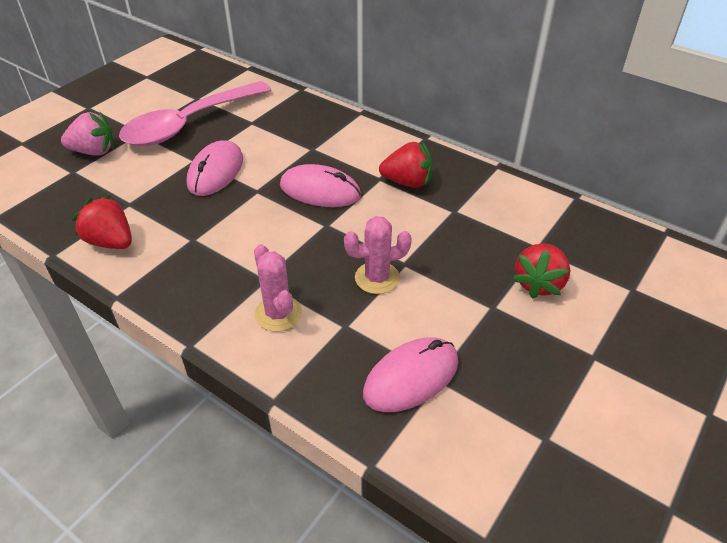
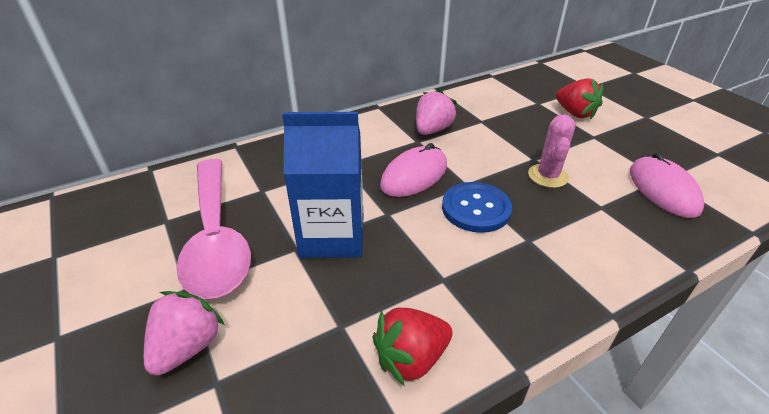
camera: 65 degrees left, 5 degrees down
pink mouse [186,140,243,196] -> blue carton [282,112,363,258]
pink cactus [254,244,302,332] -> none
red strawberry [379,142,433,188] -> pink strawberry [416,89,457,135]
none -> blue button [442,182,512,233]

